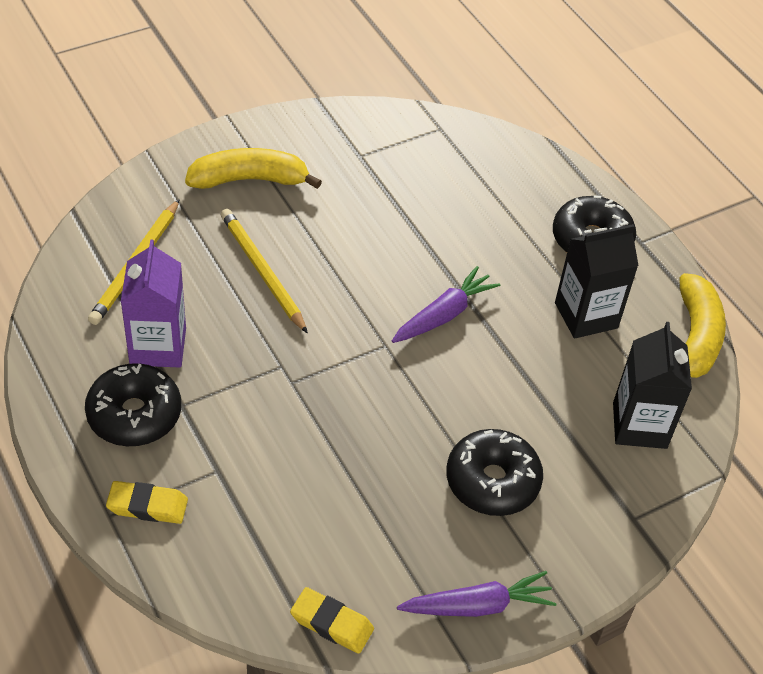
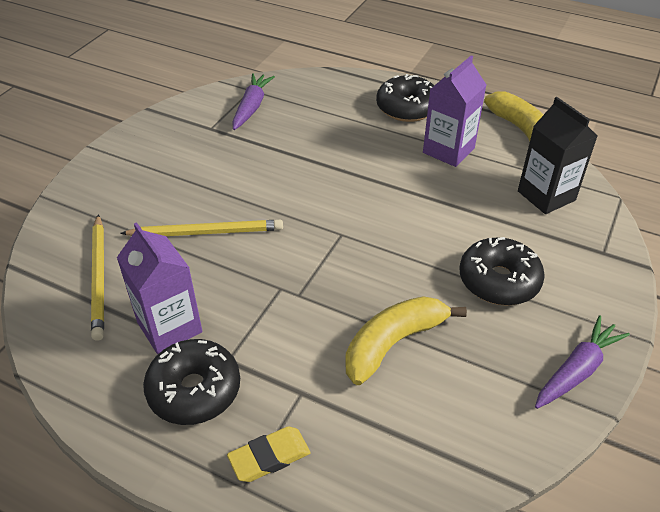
camera: 30 degrees left, 5 degrees down
yellow banana [185,148,322,189] -> yellow banana moved to [345,296,467,385]
yellow pencil [221,209,308,334] -> yellow pencil turned 150 degrees clockwise [120,220,283,236]
yellow eraser [290,587,374,654] -> none
purple carrot [392,266,500,343] -> purple carrot moved to [232,73,275,130]
black carton [555,224,639,339] -> purple carton [423,55,486,167]

